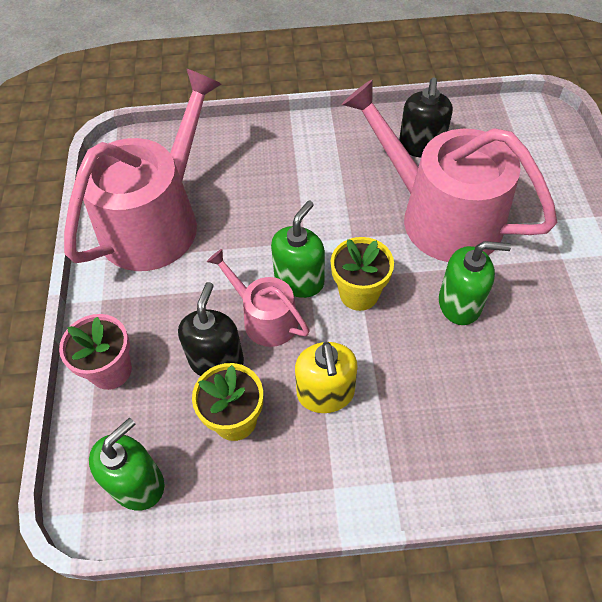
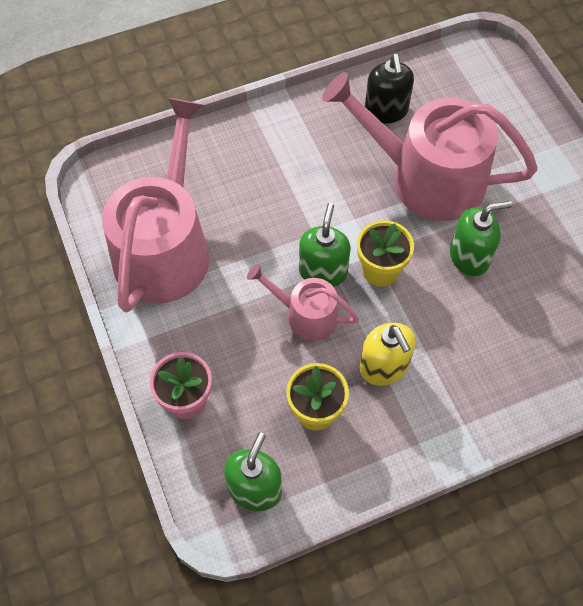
camera: 20 degrees left, 5 degrees up
black soap dispenser [178,282,244,376] -> none

